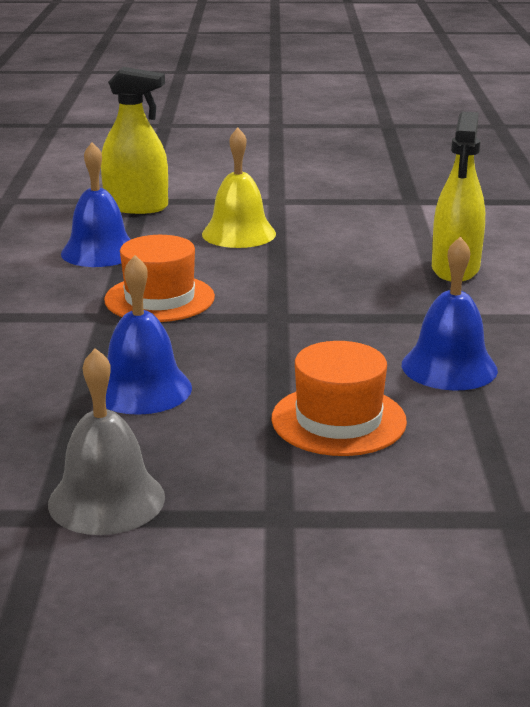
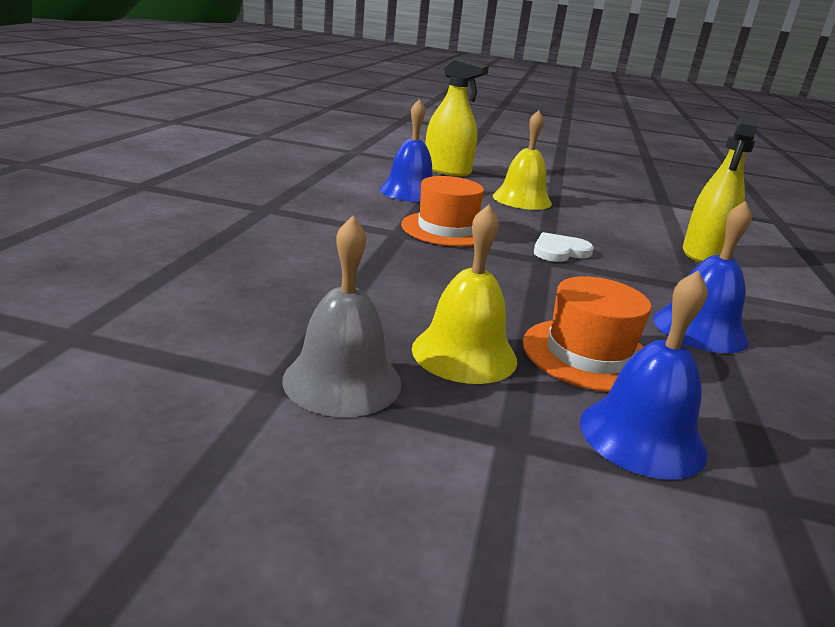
camera: 10 degrees right, 0 degrees up
blue bell [106,255,192,415] -> blue bell moved to [580,270,708,479]
none -> yellow bell [412,204,517,384]
none -> white heart [534,232,594,262]

